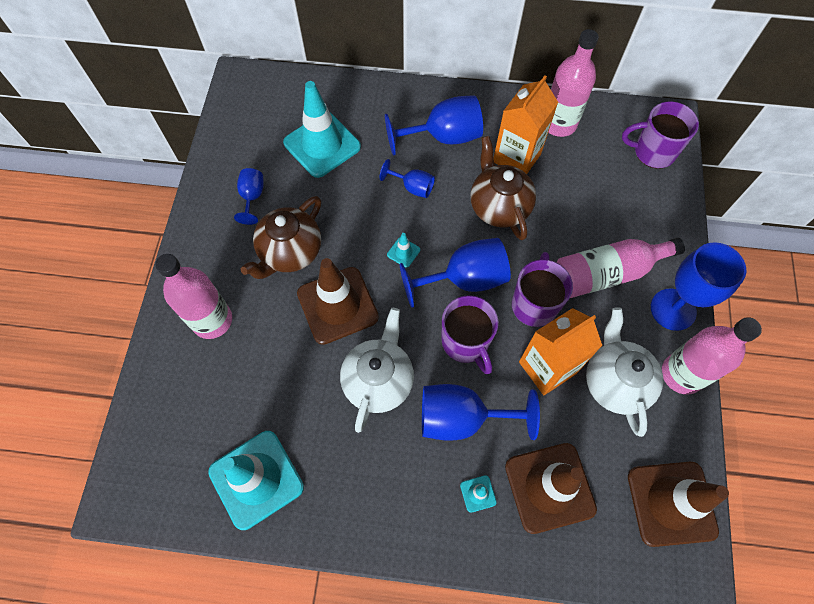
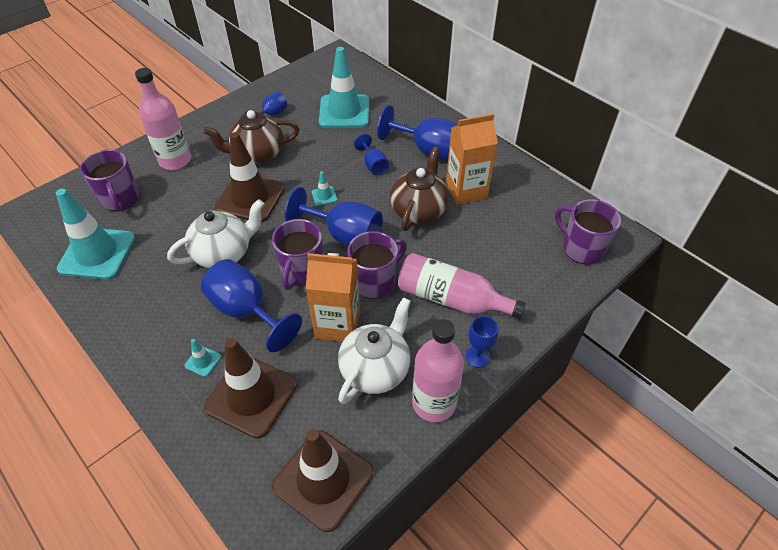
camera: 40 degrees right, 15 degrees down
pink bottle [548,29,599,137] -> none
blue goblet [651,242,746,331] -> blue goblet [465,316,498,368], size x0.54
none -> purple mug [80,149,139,212]

